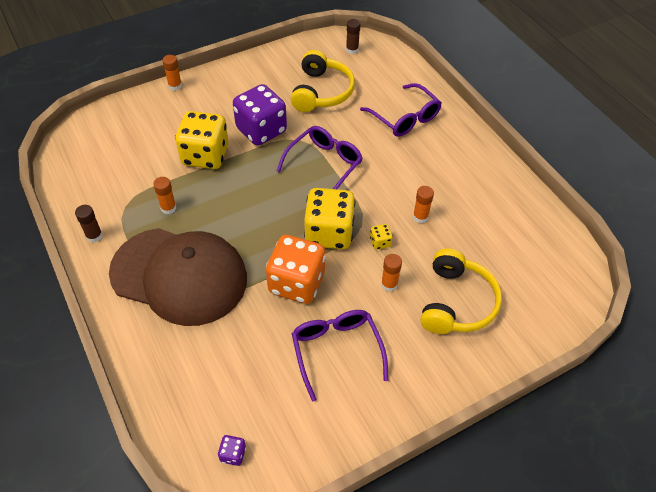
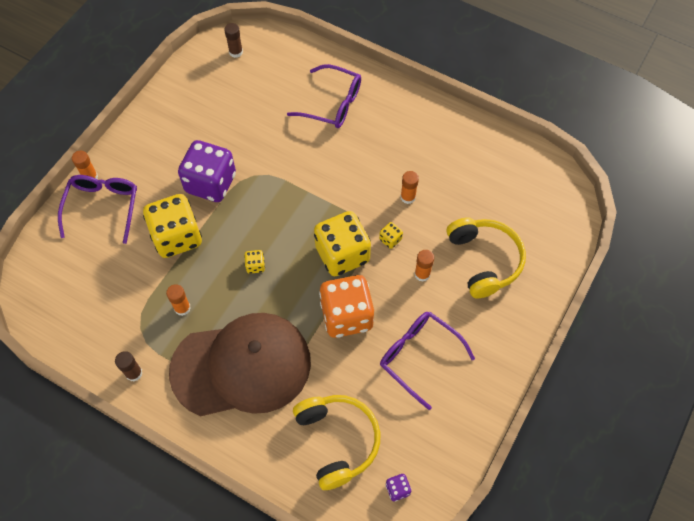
camera: 30 degrees left, 10 degrees up
purple glasses [276,126,363,189] -> purple glasses moved to [58,175,137,244]
yellow headphones [290,50,355,112] -> yellow headphones moved to [293,395,380,490]
none -> yellow dice [244,250,265,274]

